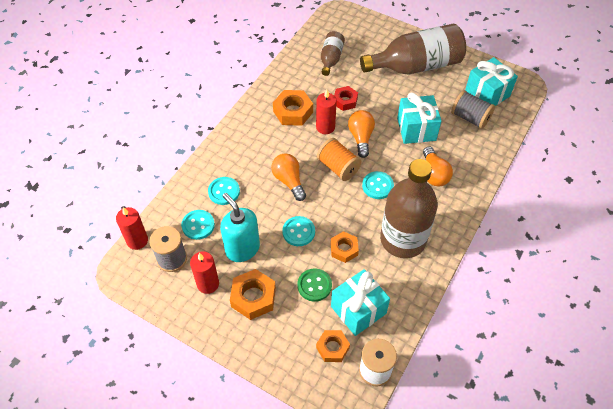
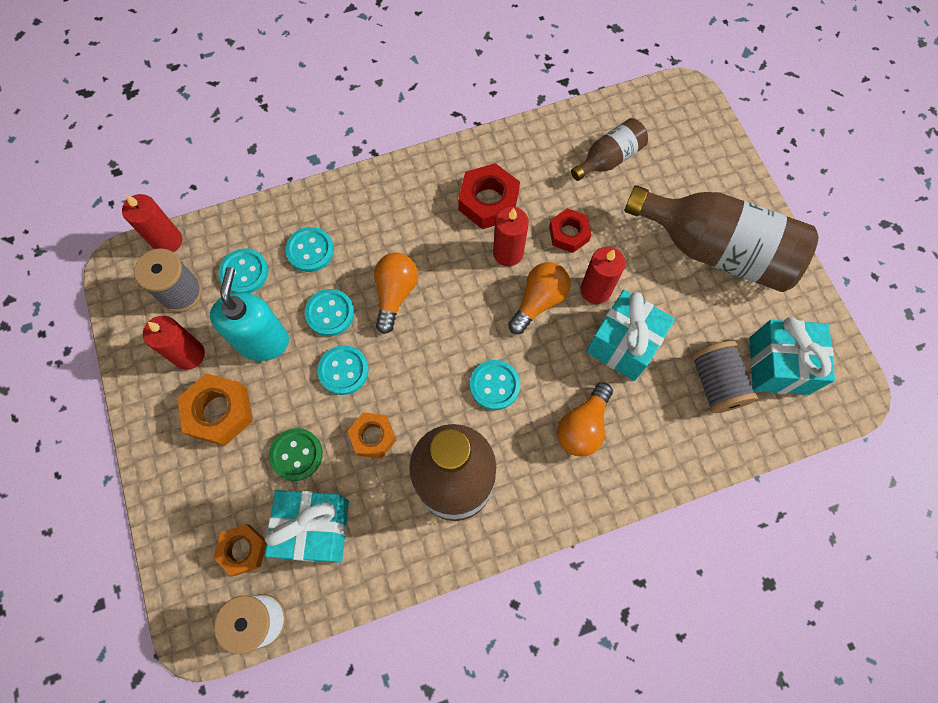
camera: 40 degrees right, 15 degrees up
orange nut [273,90,313,126] -> red nut [458,163,520,229]
orange spool [317,138,362,181] -> none
none -> turquoise button [305,289,354,336]
none -> red candle [581,247,625,304]

